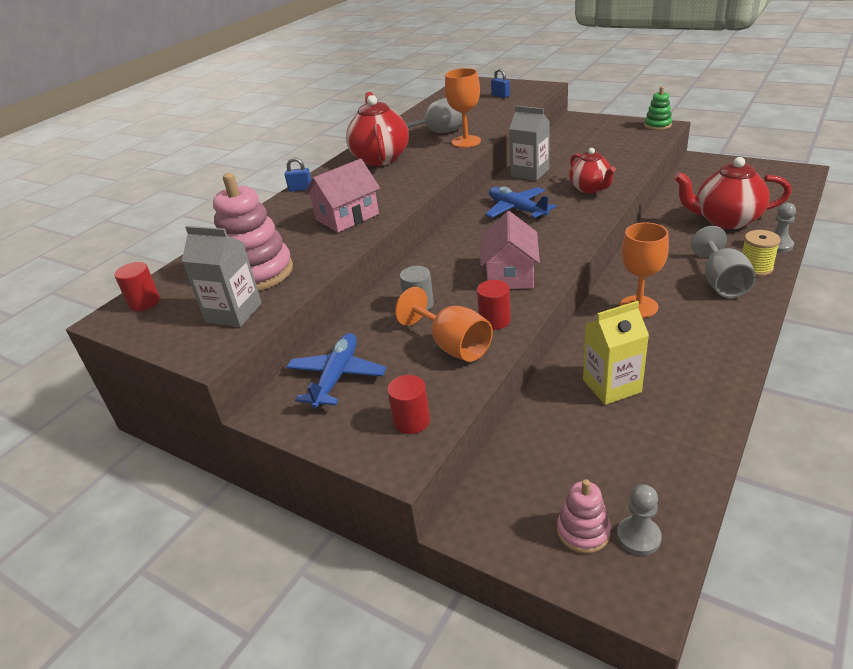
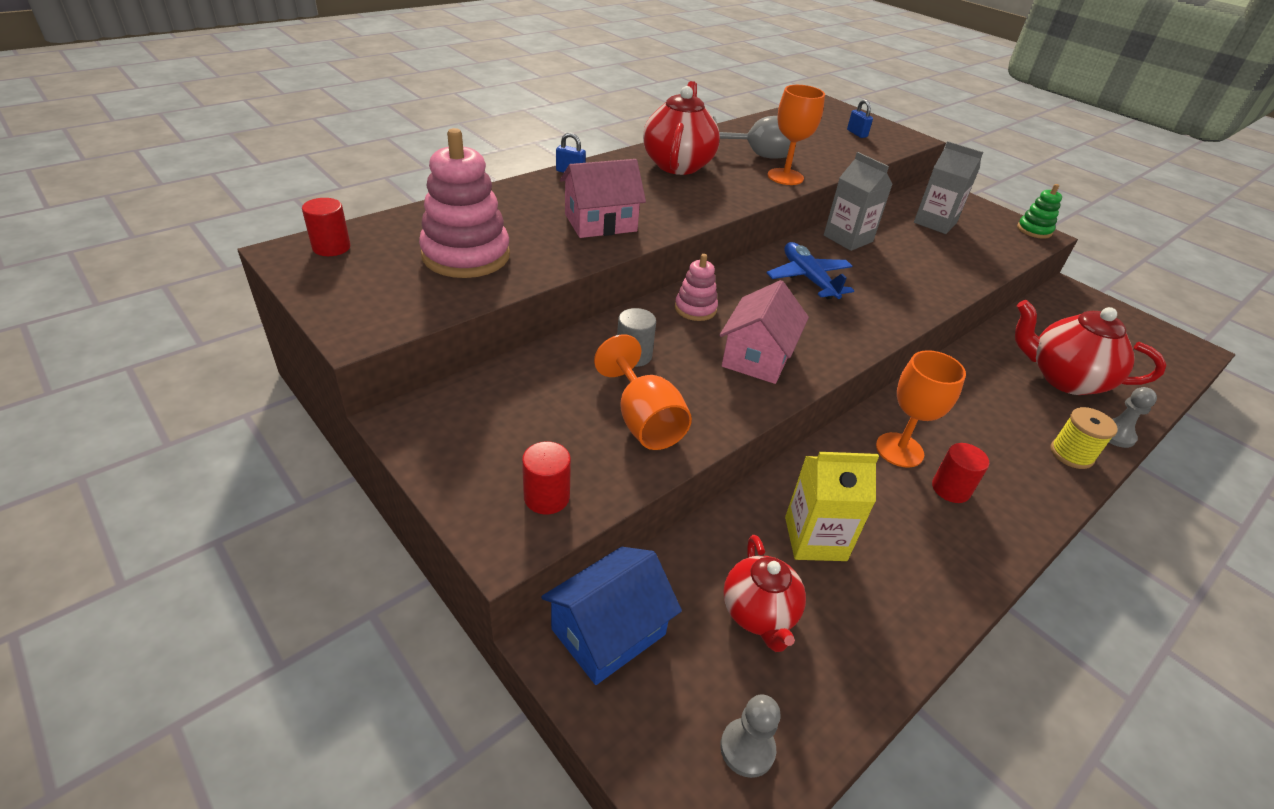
camera: 10 degrees right, 5 degrees up
grey carton [182,226,262,327] -> grey carton moved to [914,141,983,234]
blue plane [286,333,386,409] -> none
red cylinder [477,280,511,330] -> red cylinder moved to [932,443,989,503]
pink stacking toy [557,479,611,554] -> pink stacking toy moved to [675,254,718,321]
red teapot [569,148,616,194] -> red teapot moved to [723,535,806,652]
grey goblet [691,226,756,298] -> none
none -> blue house [541,547,682,685]

